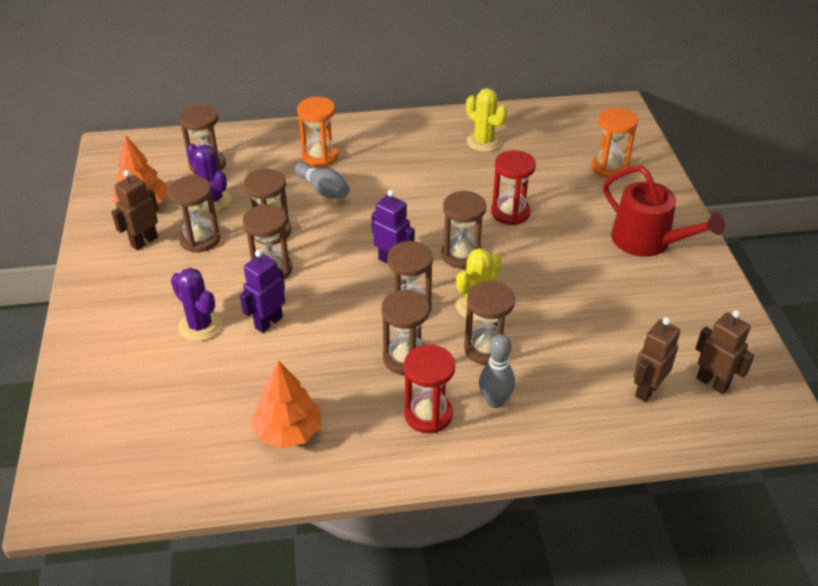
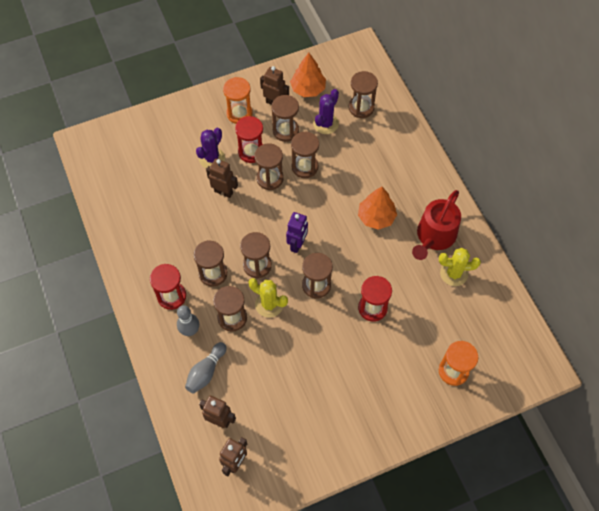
camera: 75 degrees right, 20 degrees up
purple robot [240,250,285,333] -> brown robot [206,159,238,198]
orange tree [251,360,321,449] -> orange tree moved to [358,187,397,230]
grey bowling pin [295,162,350,198] -> grey bowling pin moved to [185,342,226,393]
orange hourglass [297,97,338,167] -> orange hourglass moved to [223,77,253,124]
yellow cactus [466,88,507,152] -> yellow cactus turned 60 degrees clockwise [439,248,481,286]
red watering can [603,166,725,257] -> red watering can moved to [412,190,461,260]
none -> red hourglass [235,116,263,163]

